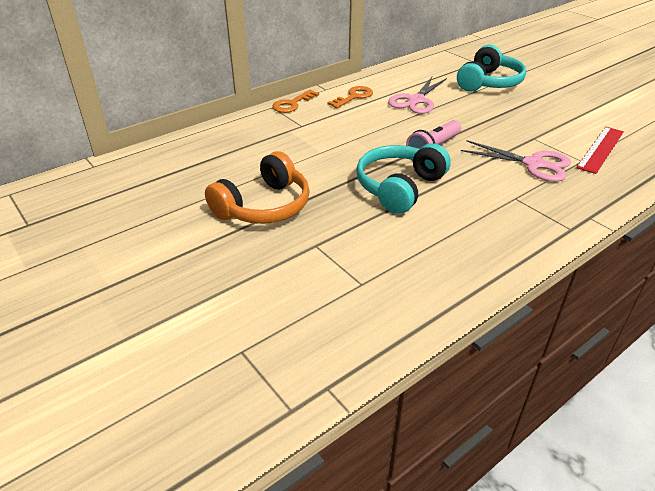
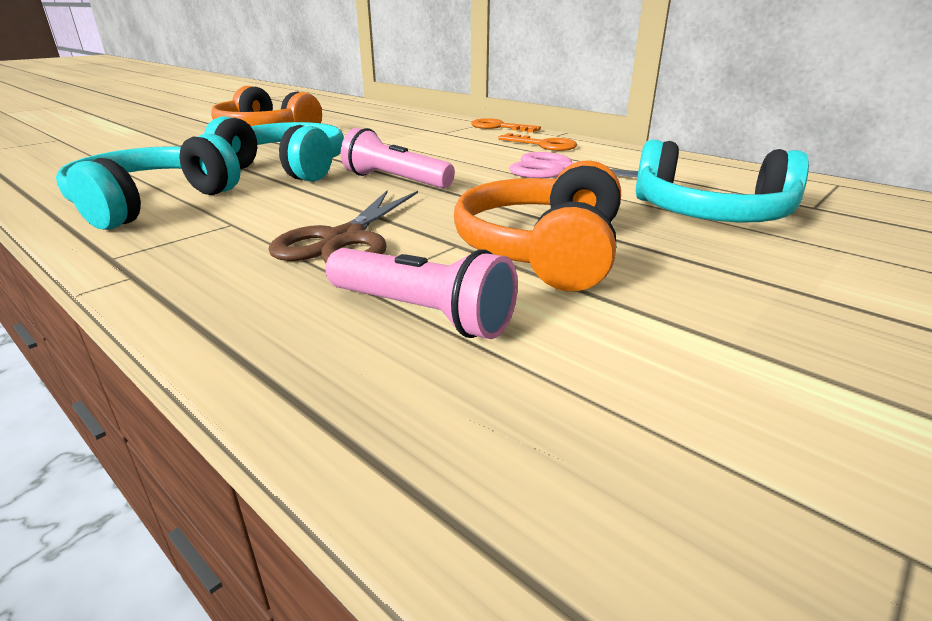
camera: 80 degrees right, 10 degrees down
pink scissors [461,140,571,182] -> brown scissors [269,191,418,263]
red ruler [576,127,624,174] -> pink flashlight [326,248,518,339]
none -> turquoise headphones [56,133,241,230]
none -> orange headphones [454,160,621,291]

